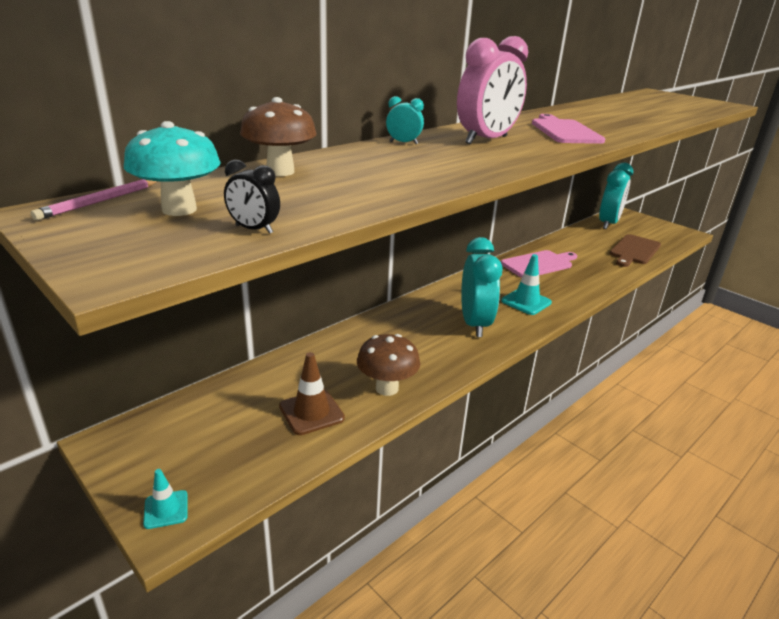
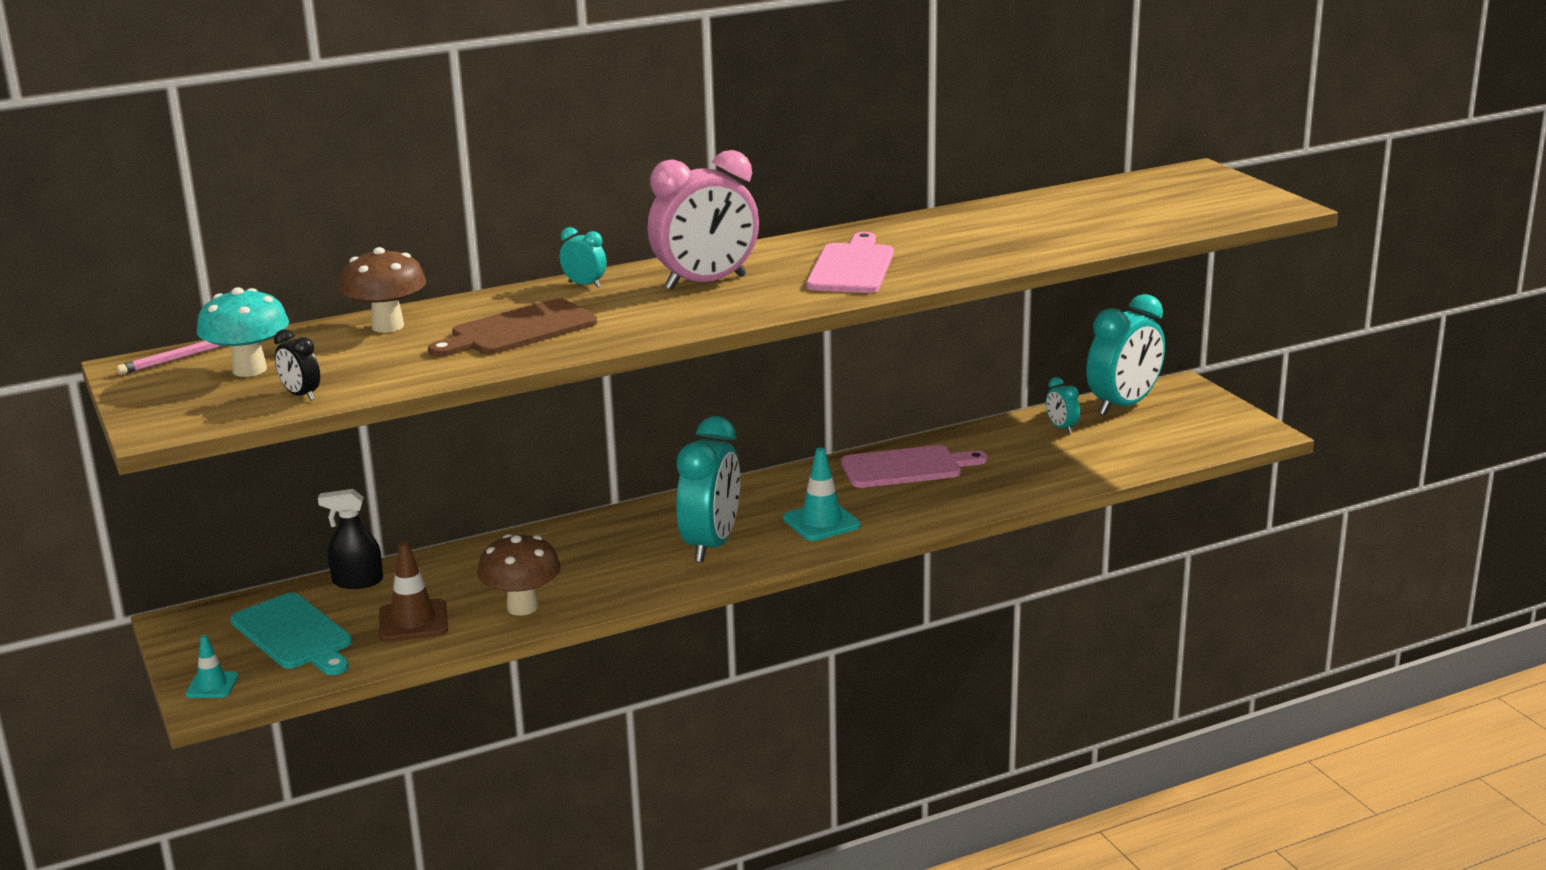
camera: 20 degrees right, 5 degrees down
brown cutting board [610,234,661,267] -> brown cutting board moved to [428,298,597,357]
none -> turquoise cutting board [230,593,352,675]
none -> black spray bottle [318,489,383,589]
none -> turquoise clock [1046,377,1080,433]

